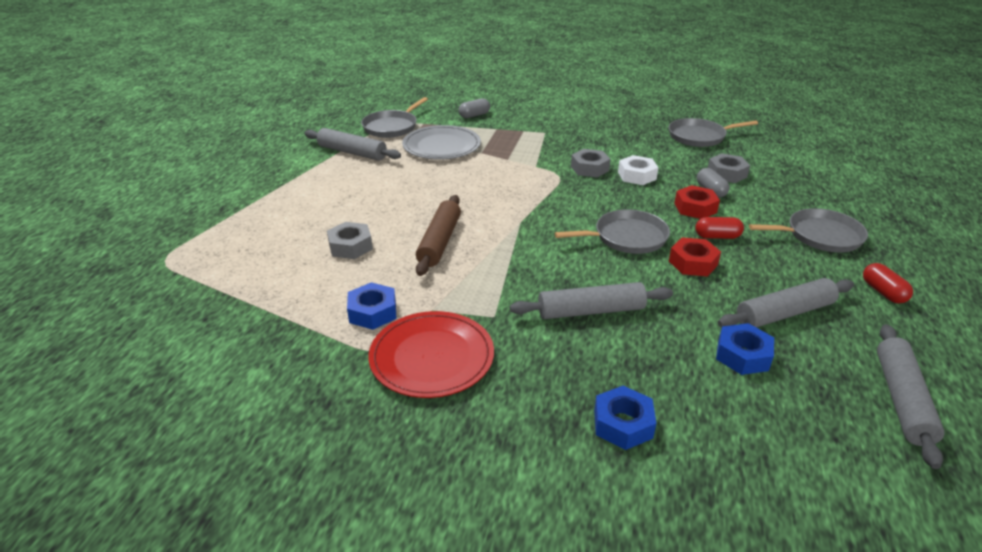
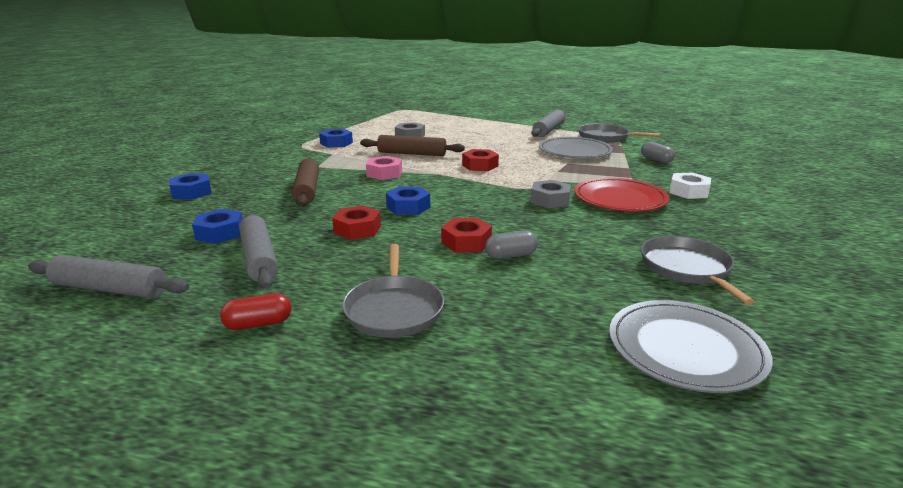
camera: 90 degrees right, 10 degrees down
red plate [368,311,494,398] -> red plate moved to [574,177,669,212]
grey rolling pin [510,282,673,319] -> brown rolling pin [292,158,319,207]
grey pan [555,209,670,254] -> blue nut [386,187,430,215]
white nut [618,155,659,185] -> white nut moved to [669,172,711,199]
red capsule [695,217,744,239] -> none
grey nut [708,153,750,183] -> none
none -> pink nut [366,156,402,180]
none -> red nut [462,149,499,171]
none -> grey plate [609,300,773,393]

